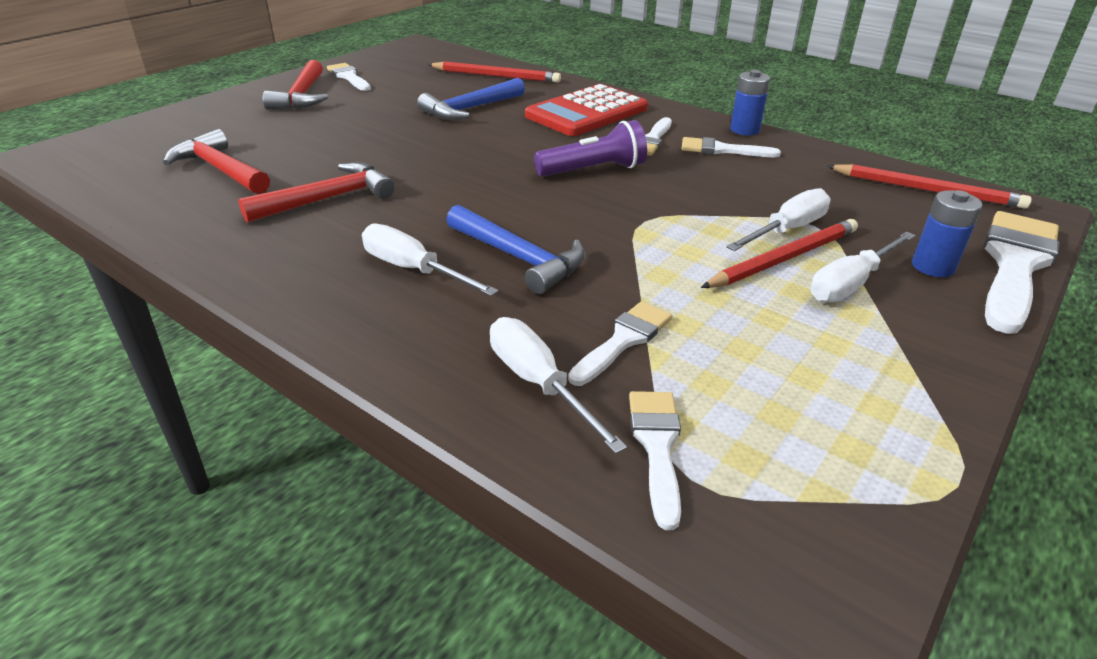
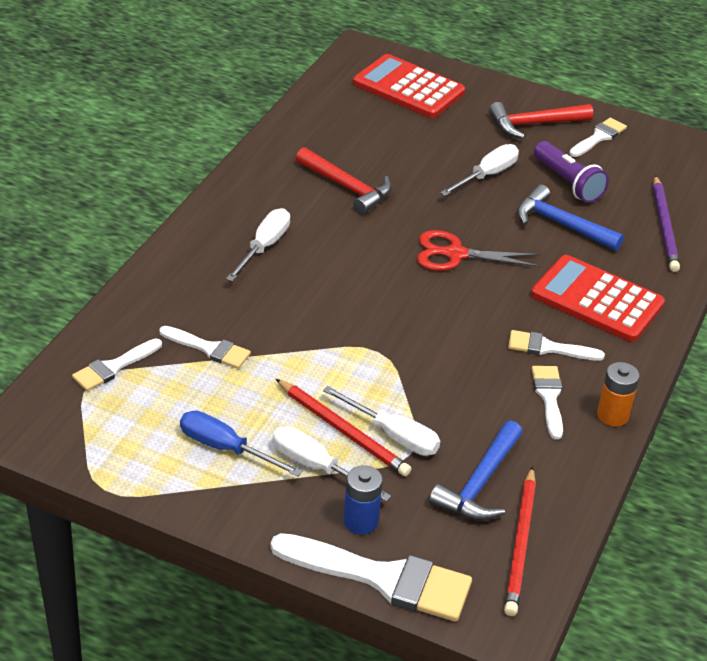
camera: 75 degrees right, 5 degrees up
red hammer [163,129,270,194] -> none
red pencil [428,61,561,82] -> purple pencil [653,175,680,272]
blue hammer [446,205,585,295] -> blue hammer moved to [429,421,523,521]
white screwdriver [490,317,627,454] -> white screwdriver moved to [440,144,519,196]
purple flashlight [534,120,647,177] -> purple flashlight moved to [534,141,609,203]
white brush [629,391,681,530] -> white brush turned 150 degrees clockwise [72,338,162,391]
blue battery [730,70,770,135] -> orange battery [597,362,640,427]
none -> blue screwdriver [180,411,303,477]
none -> red calculator [353,54,465,118]
none -> red scissors [417,230,540,271]

